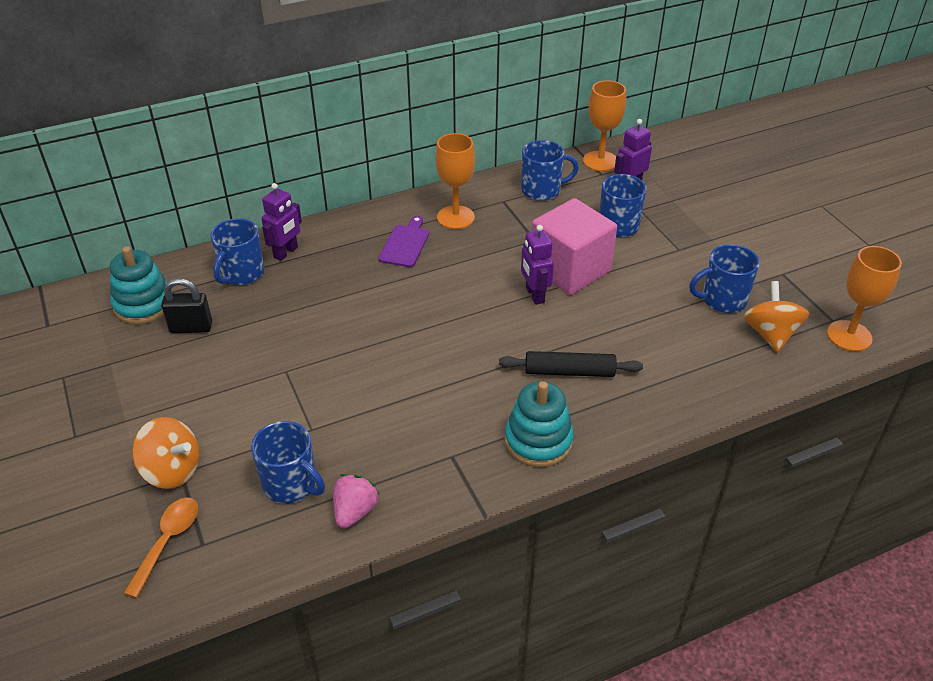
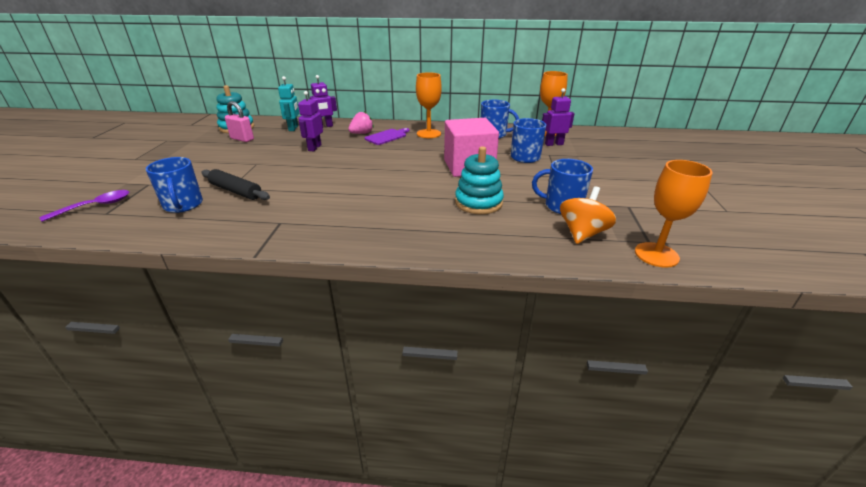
camera: 30 degrees right, 10 degrees down
orange spoon [124,498,198,598] -> purple spoon [39,190,129,222]
orange spinning top [132,417,199,489] -> none
black padlock [161,278,212,333] -> pink padlock [225,101,254,142]
blue mug [211,218,264,285] -> turquoise robot [278,76,299,131]
pink strawberry [333,474,380,528] -> pink strawberry moved to [348,111,374,134]
black rolling pin [499,351,643,377] -> black rolling pin moved to [201,169,270,200]
turquoise stacking toy [505,381,574,467] -> turquoise stacking toy moved to [455,146,504,214]
purple robot [521,225,554,305] -> purple robot moved to [298,91,323,151]

